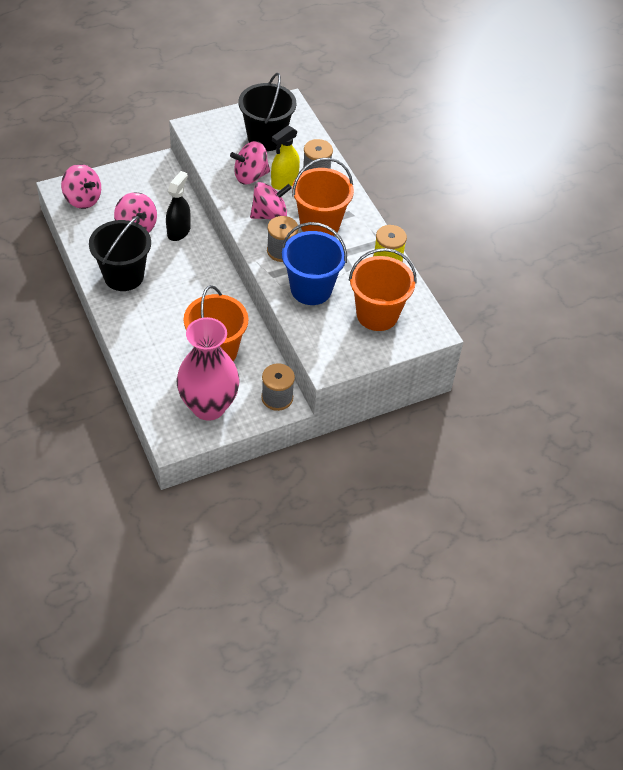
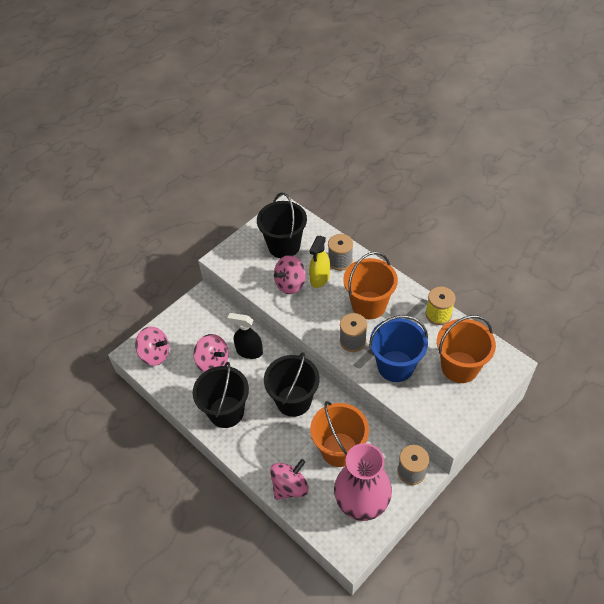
camera: 15 degrees left, 0 degrees up
black spray bottle [166,171,191,241] -> black spray bottle turned 75 degrees counterclockwise [227,313,263,359]
pink spinning top [250,182,292,219] -> pink spinning top moved to [270,459,309,500]
none -> black bucket [264,352,320,417]

